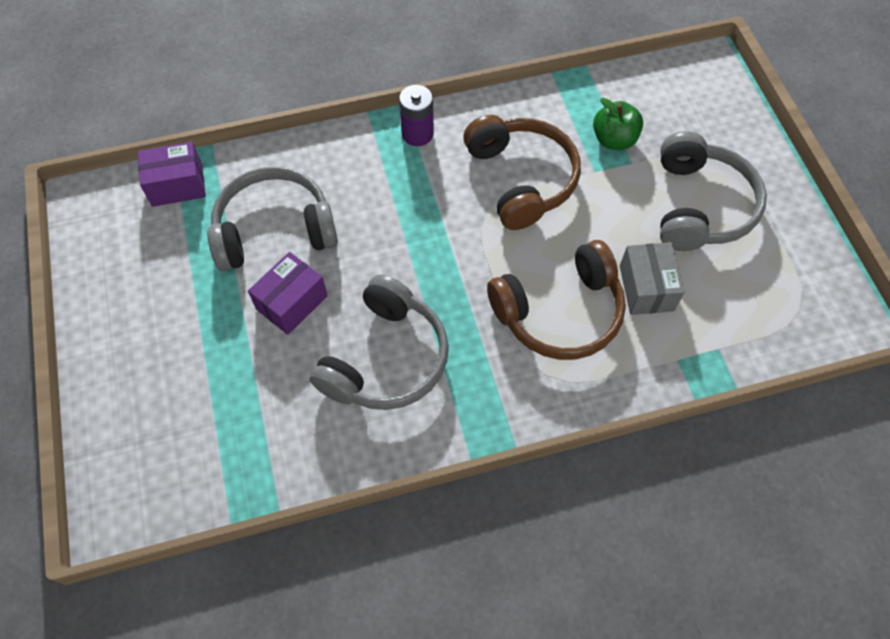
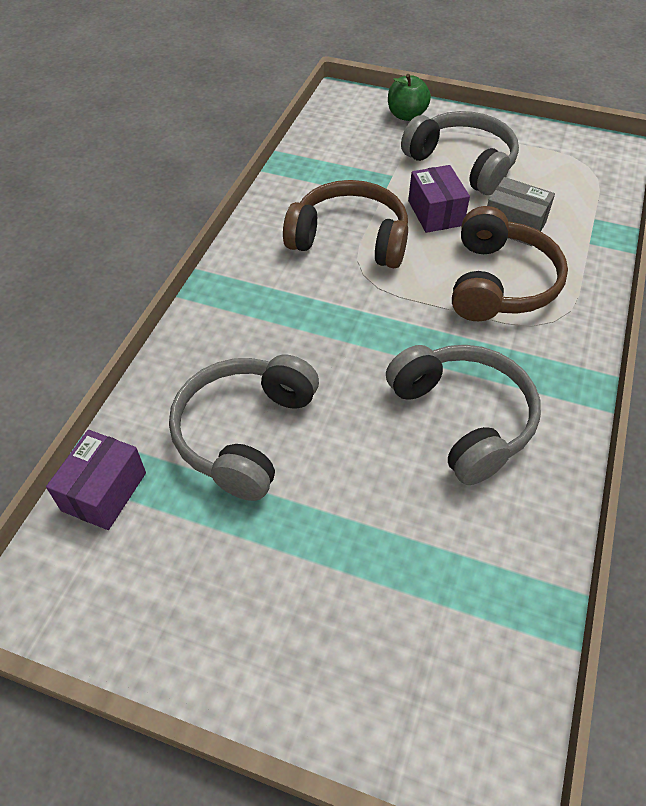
camera: 55 degrees left, 10 degrees down
purple box [248,252,328,335] -> purple box moved to [408,165,470,233]
purple battery [399,85,434,146] -> none
green apple [593,98,643,150] -> green apple moved to [388,74,431,121]

